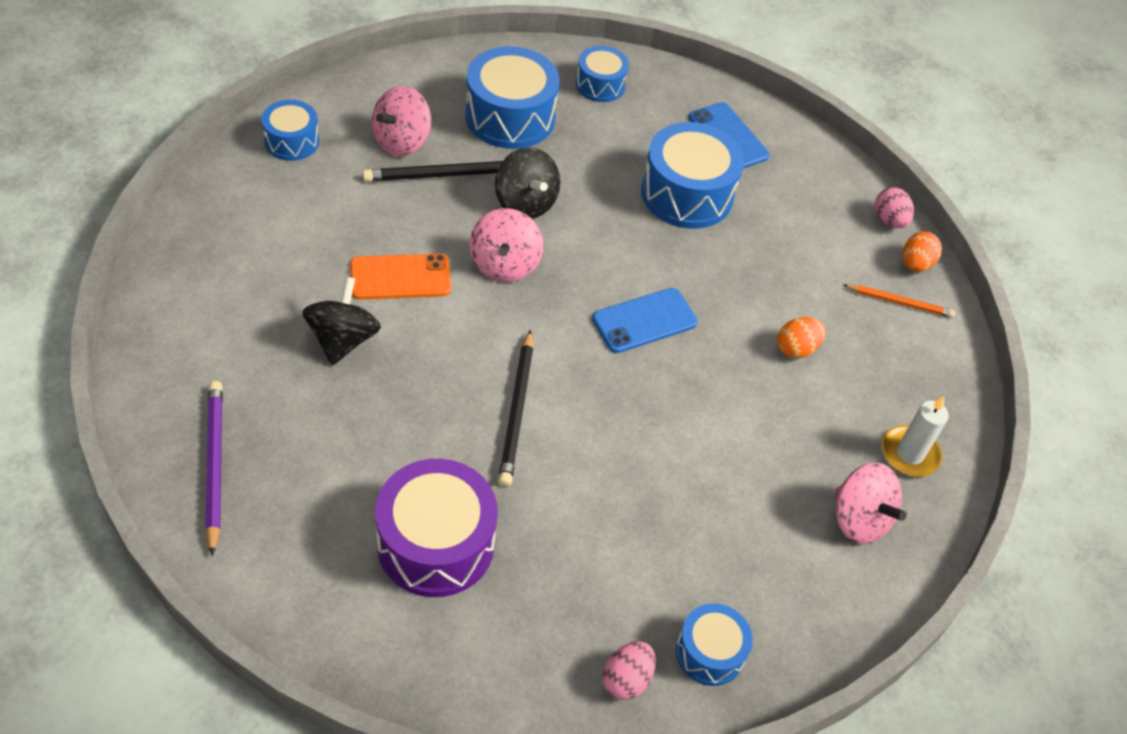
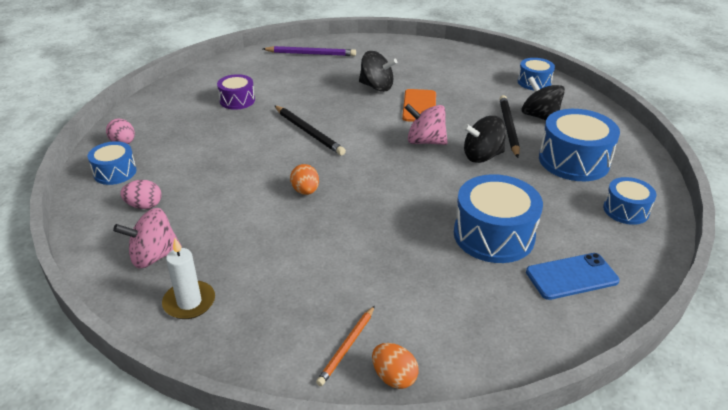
camera: 110 degrees right, 15 degrees down
pink spinning top [372,86,431,156] -> black spinning top [522,76,565,120]
purple drum [375,459,498,597] -> purple drum [217,74,255,110], size x0.57
black pencil [498,329,533,487] -> black pencil turned 150 degrees counterclockwise [274,105,346,156]
blue phone [592,288,698,353] -> none
orange egg [777,317,826,358] -> orange egg moved to [290,164,319,195]
pink egg [875,187,914,228] -> pink egg moved to [120,180,162,209]

